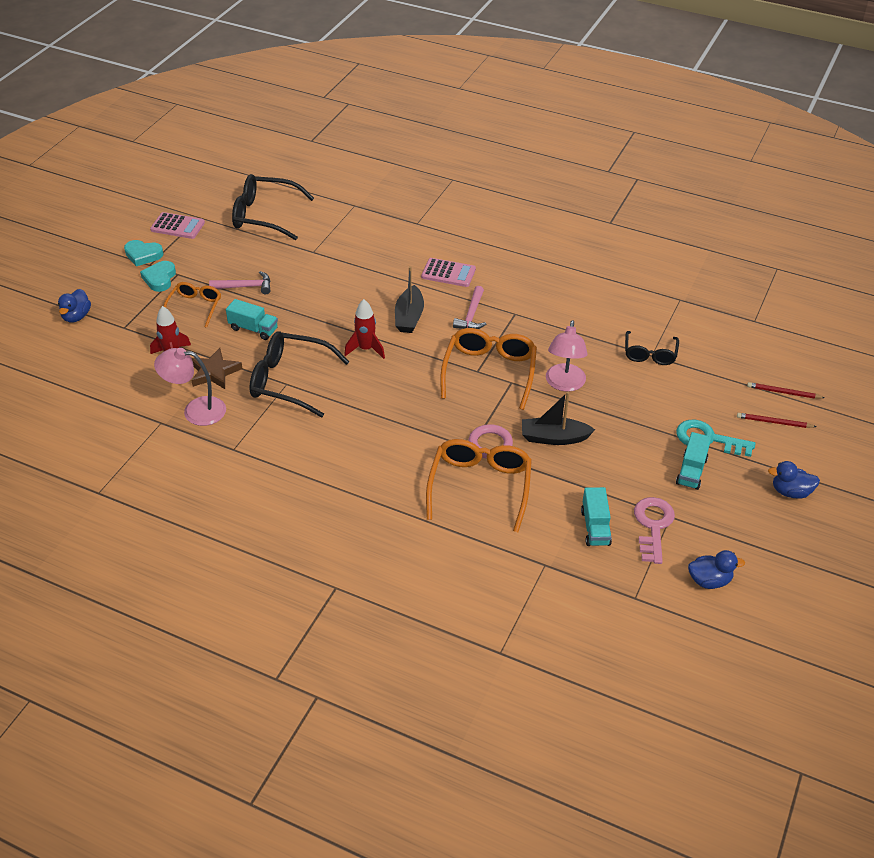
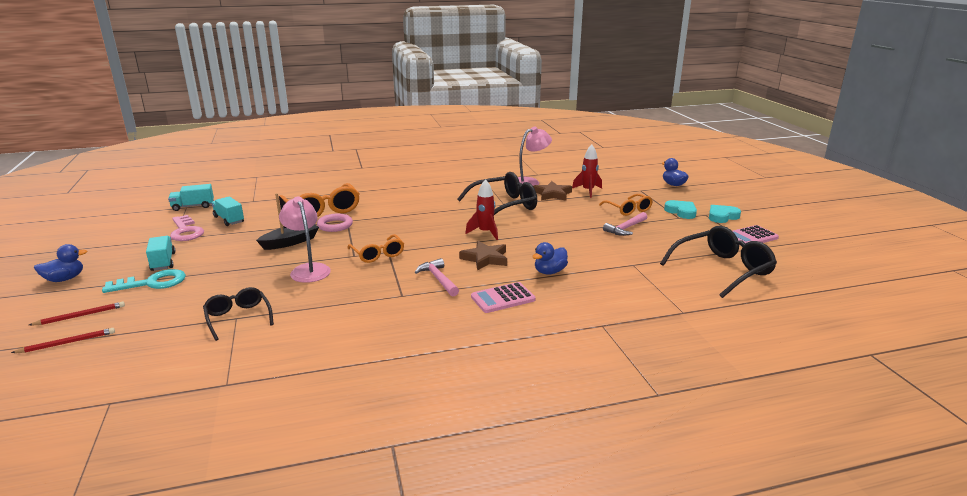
camera: 140 degrees right, 20 degrees down
turquoise truck [226,299,278,340] -> turquoise truck moved to [168,184,214,211]
black boat [395,266,424,333] -> brown star [459,241,507,271]
orange glasses [440,328,537,410] -> orange glasses [347,234,404,263], size x0.60
blue duck [688,550,745,589] -> blue duck moved to [532,242,568,275]

